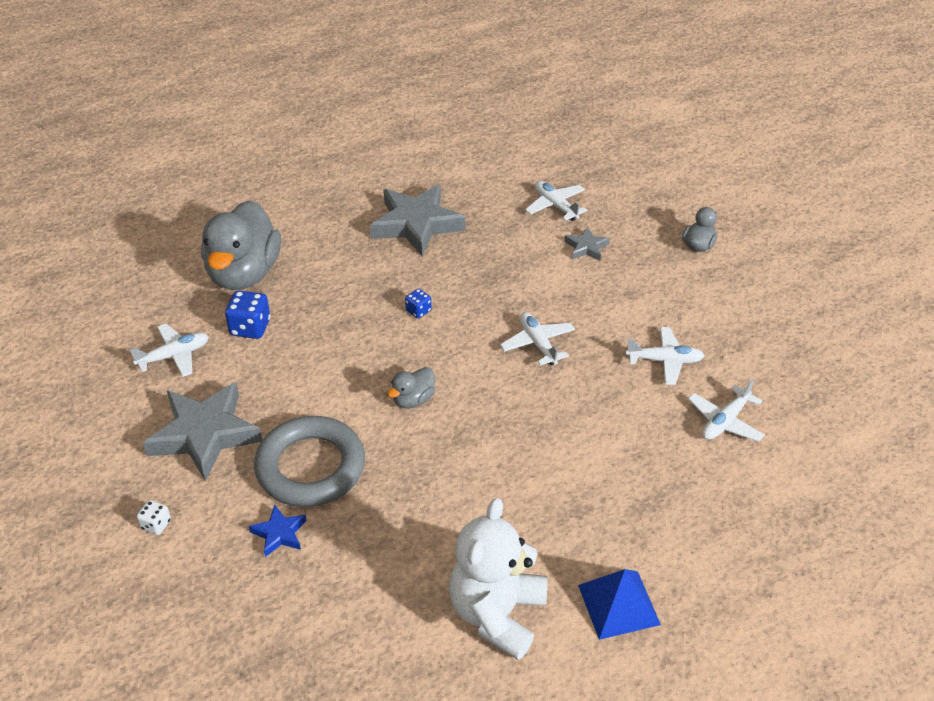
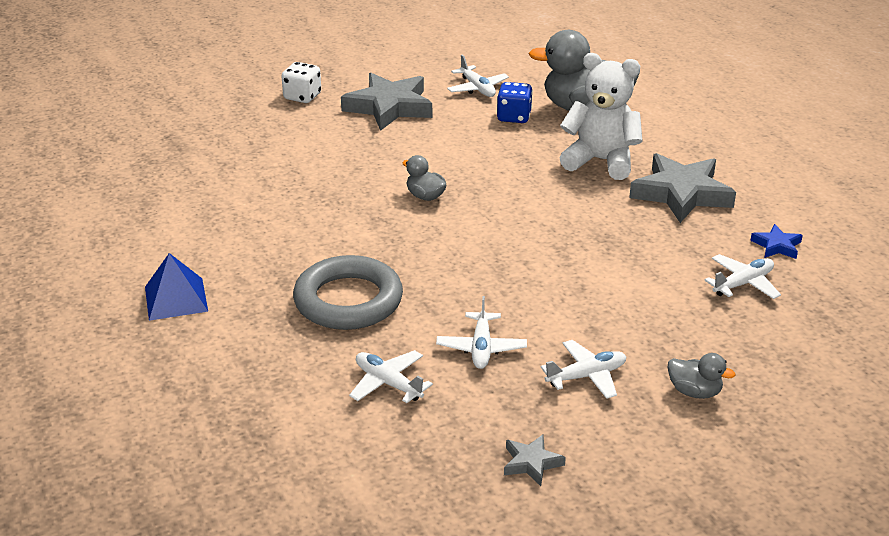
camera: 90 degrees right, 10 degrees down
white dice [137,500,171,535] -> white dice [282,62,321,103], size x1.72
blue star [249,504,307,557] -> blue star moved to [750,224,803,259]
grey ring [254,416,365,507] -> grey ring moved to [293,255,403,330]
blue dice [405,289,431,318] -> none
white teddy bear [449,498,548,660] -> white teddy bear moved to [560,53,643,180]
white plane [500,312,575,366] -> white plane moved to [541,340,627,399]
grey star [564,227,610,261] -> grey star moved to [504,434,566,486]

